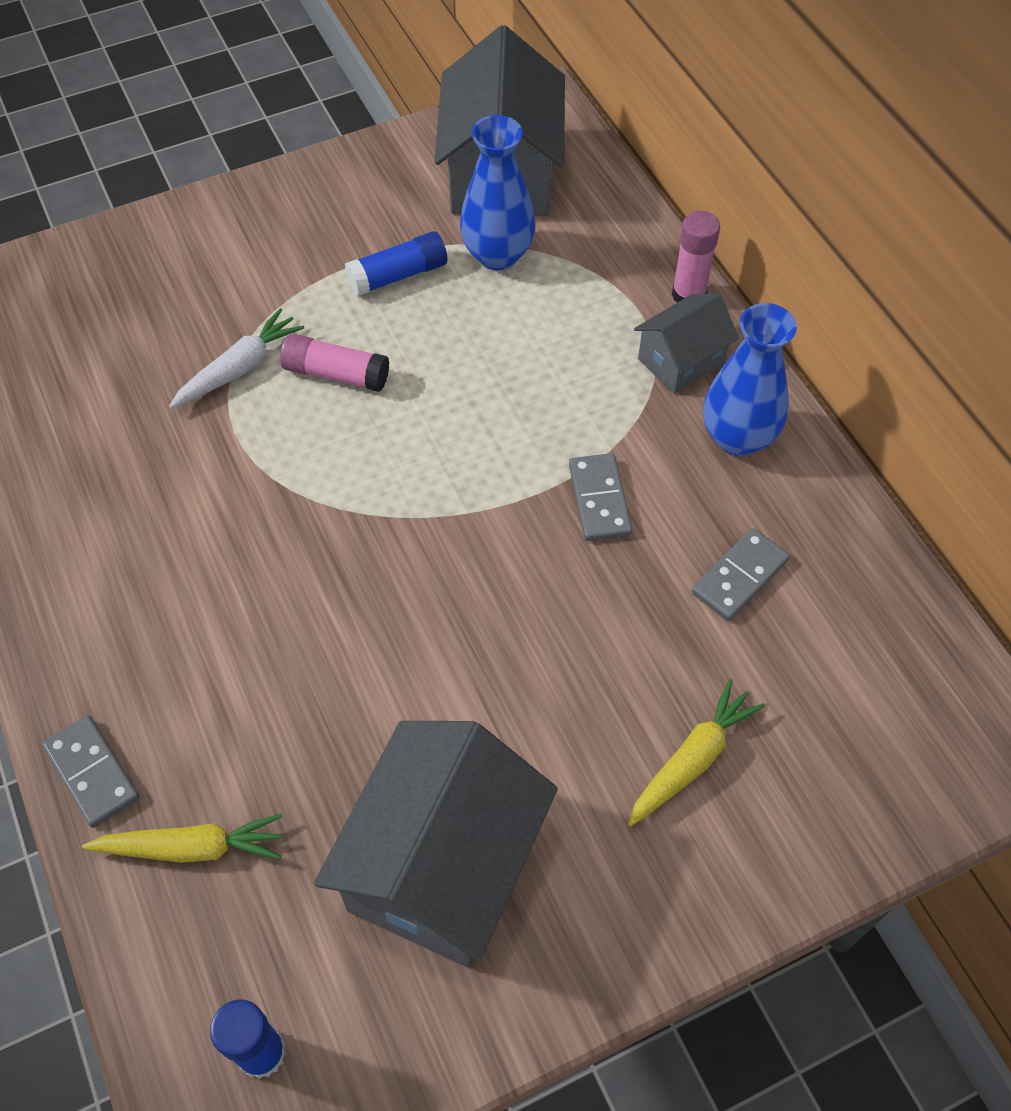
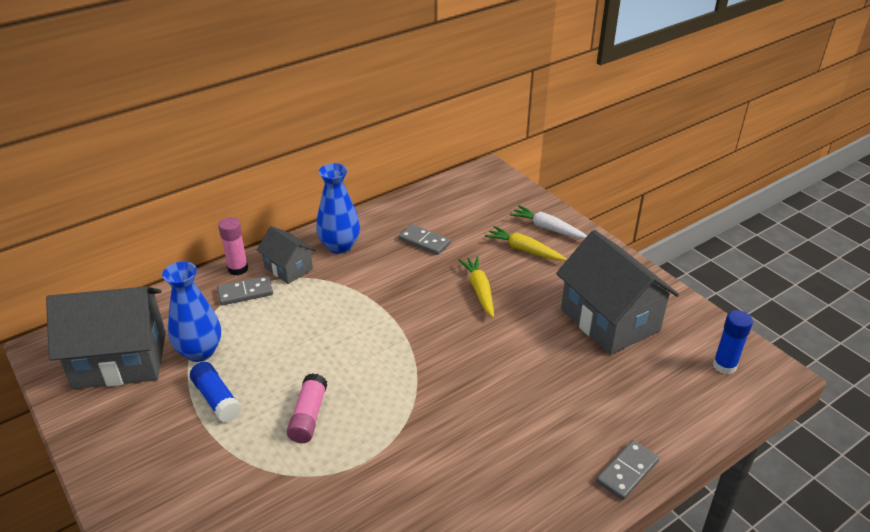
camera: 100 degrees left, 20 degrees down
yellow carrot [82,814,282,863] -> yellow carrot moved to [458,256,494,318]
white carrot [169,308,304,408] -> white carrot moved to [510,205,587,239]
grey house [314,721,558,968] -> grey house turned 45 degrees clockwise [556,230,679,355]
grey domino [569,453,632,541] -> grey domino moved to [217,276,273,305]

